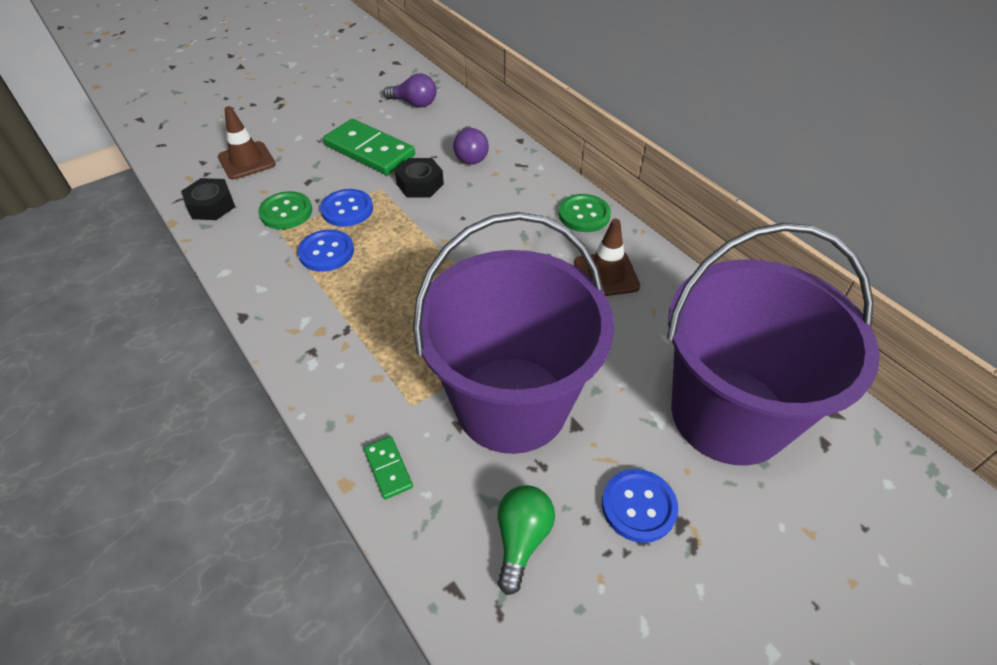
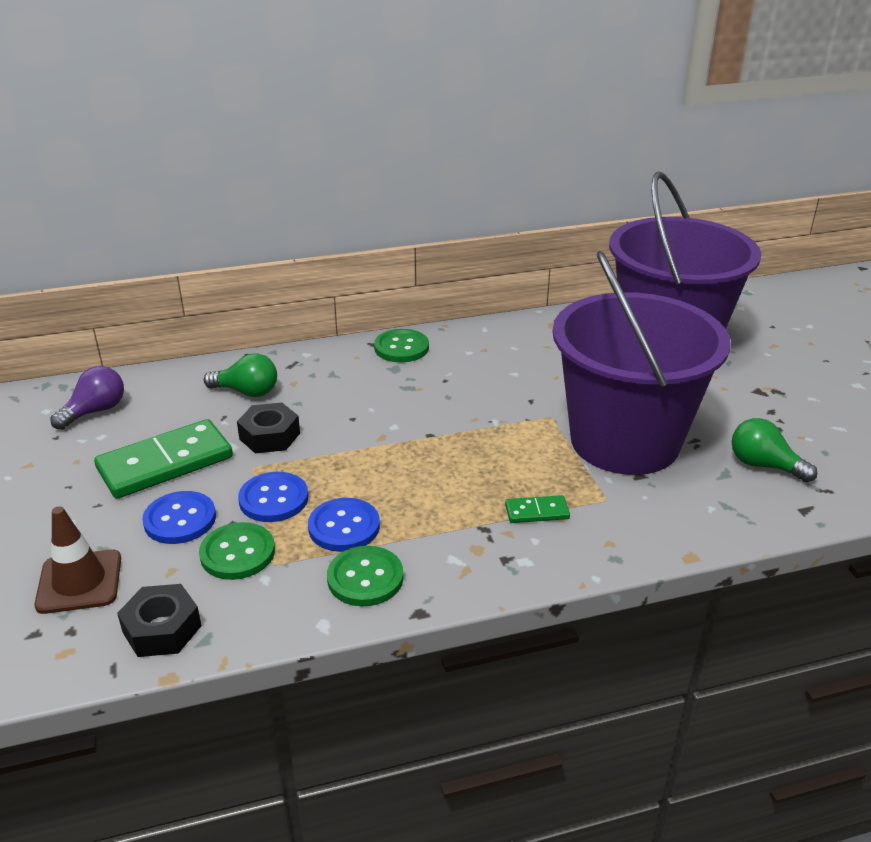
camera: 70 degrees left, 15 degrees down
green domino [364,436,413,500] -> green domino moved to [505,495,570,523]
purple light bulb [453,126,489,165] -> green light bulb [204,353,277,397]
brown traffic cone [574,219,640,296] -> none
blue button [602,469,678,543] -> blue button moved to [142,491,216,544]
none -> green button [327,546,404,606]

